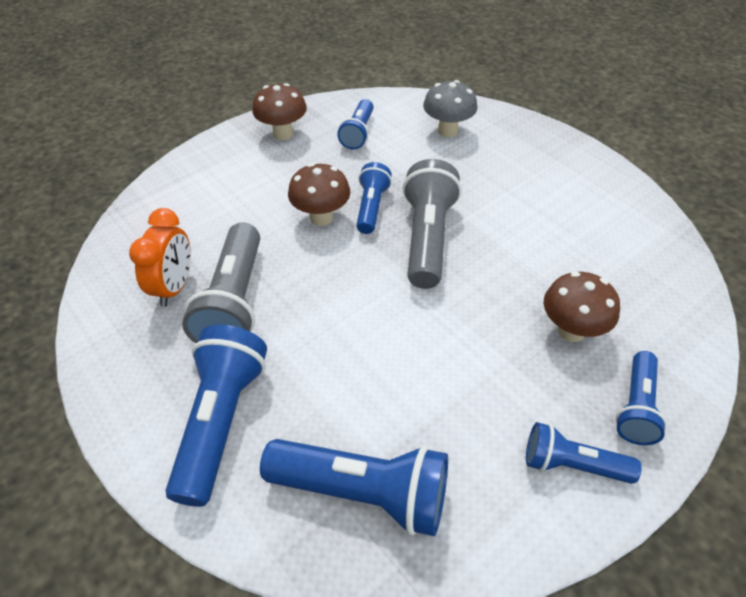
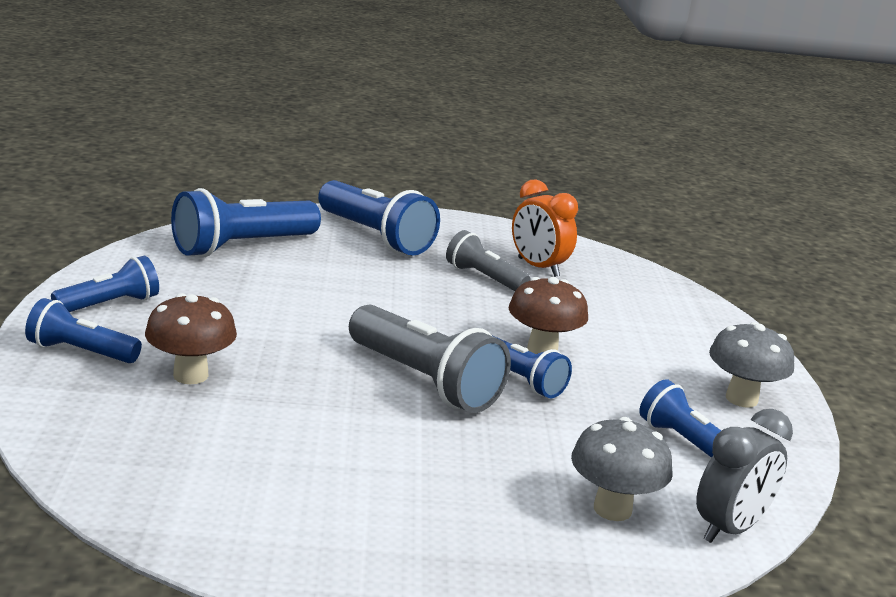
camera: 125 degrees right, 25 degrees down
grey flashlight [182,223,260,343] -> grey flashlight [446,230,531,291], size x0.60
brown mushroom [252,83,307,140] -> grey mushroom [709,322,794,408]
blue flashlight [616,351,667,445] -> blue flashlight turned 45 degrees counterclockwise [25,298,142,363]
none -> grey clock [696,409,793,543]

